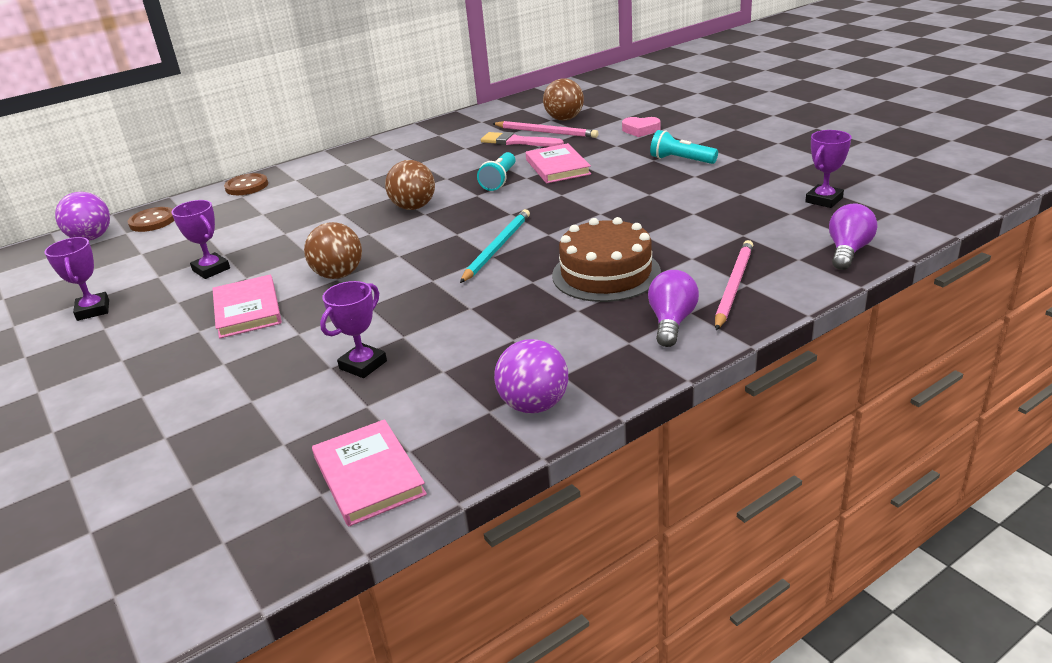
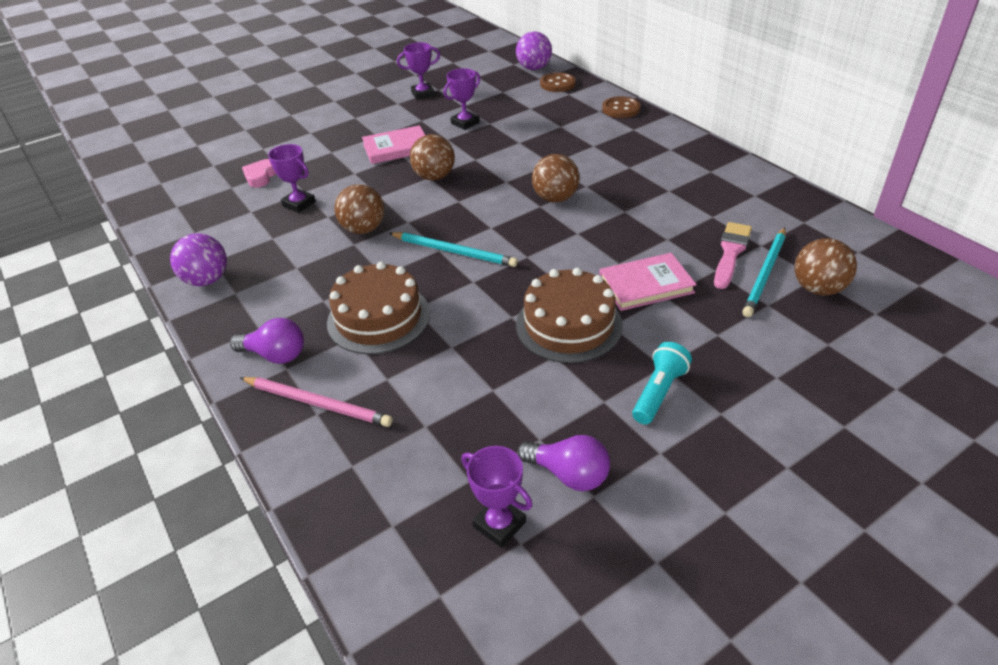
camera: 90 degrees right, 10 degrees up
pink book [312,419,427,526] -> none
turquoise flashlight [477,152,515,191] -> none
pink pencil [492,121,598,138] -> turquoise pencil [742,227,786,317]
pink heart [622,117,660,137] -> pink heart moved to [242,159,276,187]
purple light bulb [829,203,877,270] -> purple light bulb moved to [518,435,610,491]
none -> brown ball [335,184,384,234]
none -> brown cake [516,268,623,363]

